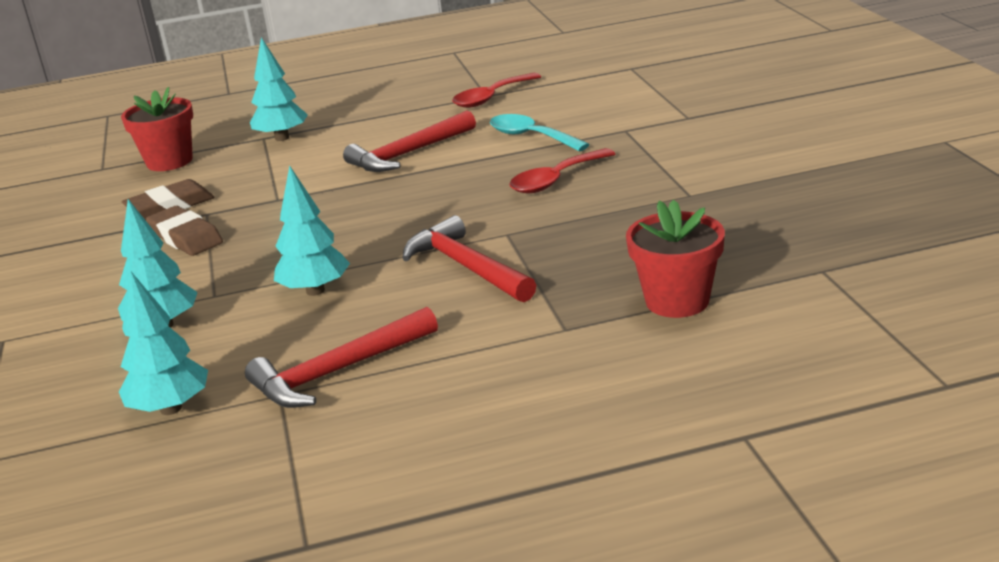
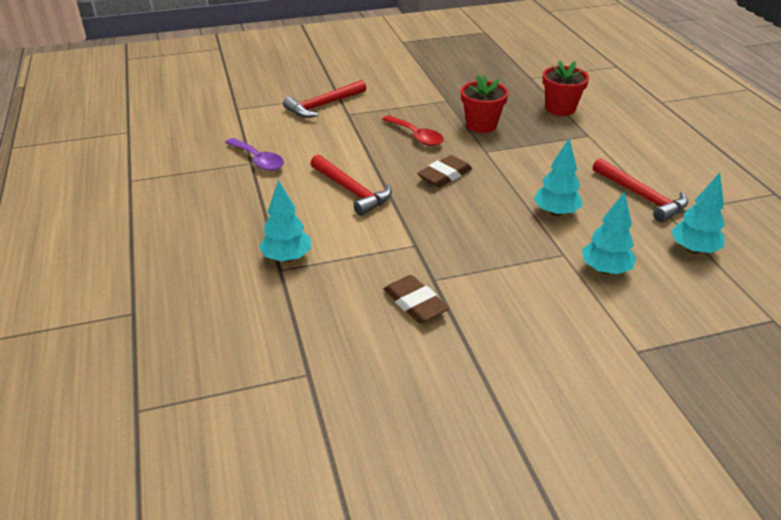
camera: 95 degrees left, 10 degrees up
red flower pot [121,87,193,171] -> red flower pot moved to [461,74,509,133]
brown eraser [146,206,223,256] -> brown eraser moved to [417,155,472,187]
red hammer [402,215,536,302] -> red hammer moved to [283,80,366,118]
red spoon [452,73,541,108] -> purple spoon [225,138,284,171]
turquoise spoon [490,114,590,151] -> none

